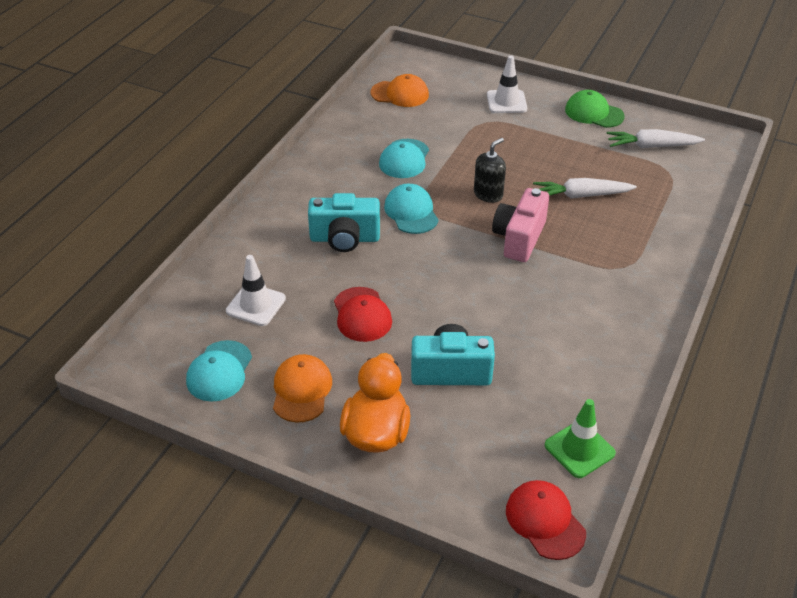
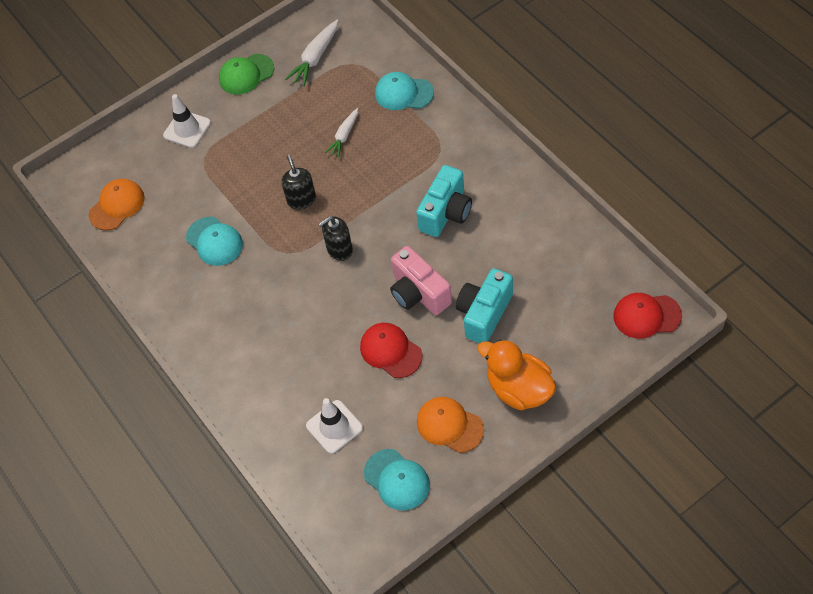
camera: 55 degrees left, 15 degrees up
turquoise camera [308,193,380,252] -> turquoise camera moved to [416,165,472,237]
red cap [334,287,392,342] -> red cap turned 150 degrees counterclockwise [360,323,422,378]
turquoise cap [384,184,439,234] -> turquoise cap moved to [375,72,434,110]
pink camera [492,188,549,262] -> pink camera moved to [390,246,452,315]
white carrot [533,178,637,199] -> white carrot [325,108,358,157], size x0.66
green traffic cone [545,399,616,478] -> none
none -> black soap dispenser [318,216,353,261]

